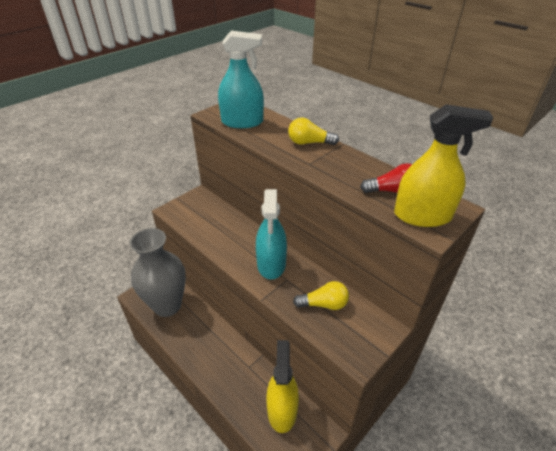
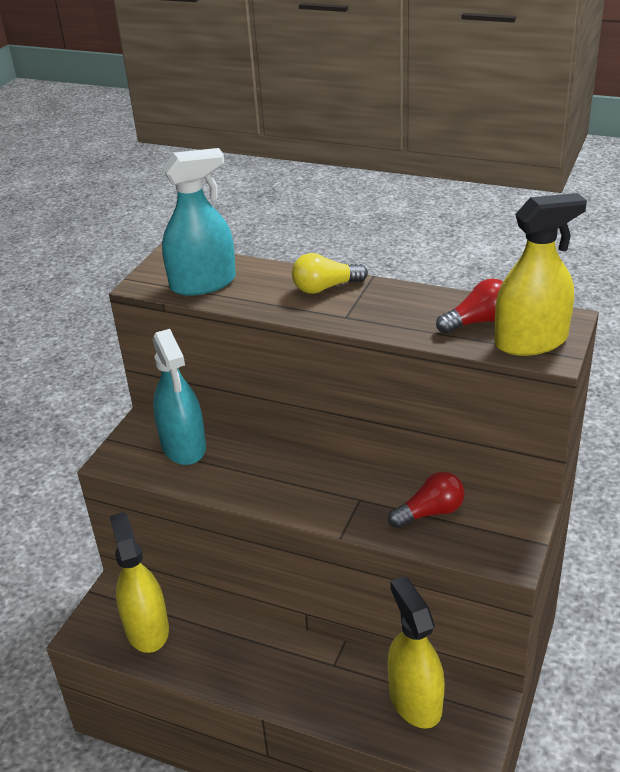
camera: 20 degrees left, 5 degrees down
grey vase [129,228,186,317] -> yellow spray bottle [110,512,169,653]
turquoise spray bottle [256,189,287,280] -> turquoise spray bottle moved to [153,329,206,465]
yellow light bulb [293,281,349,310] -> red light bulb [388,472,465,528]

